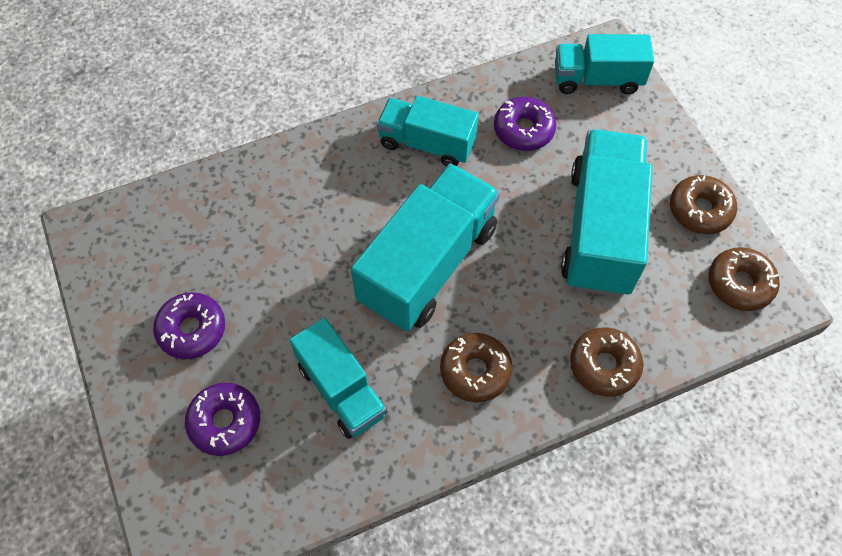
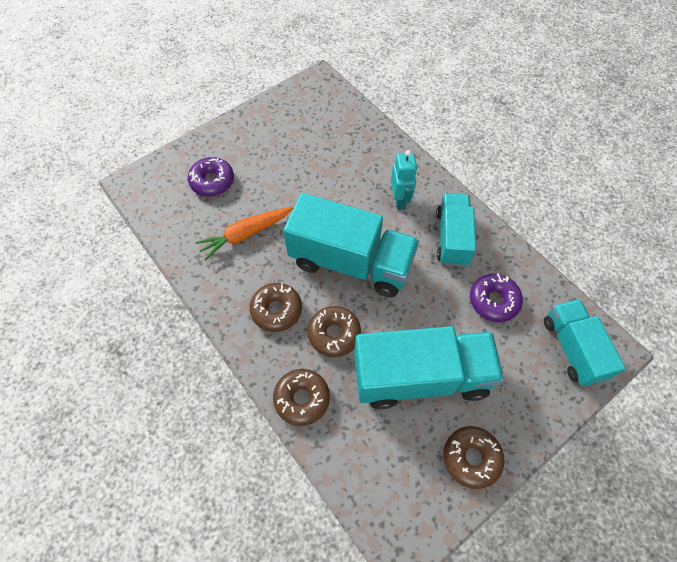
camera: 75 degrees right, 0 degrees up
purple donut [153,292,225,359] -> none
turquoise truck [290,318,387,439] -> orange carrot [195,206,293,261]
brown donut [709,247,780,311] -> brown donut moved to [308,306,361,357]
none -> turquoise robot [391,150,417,210]

